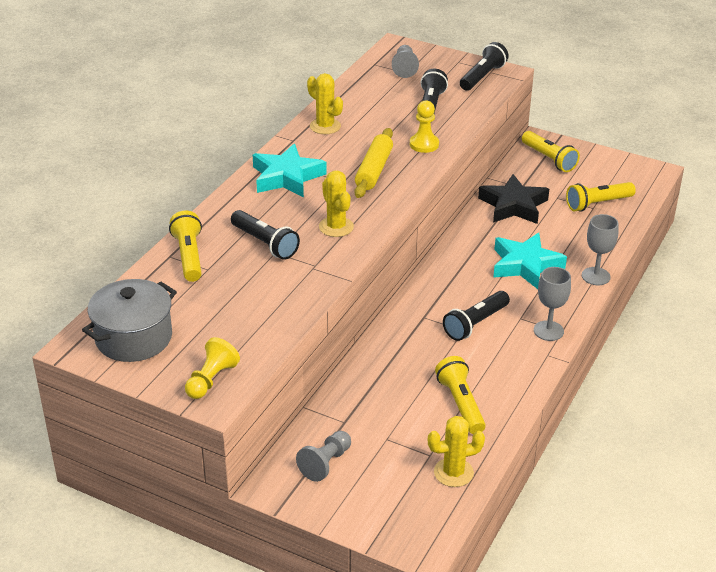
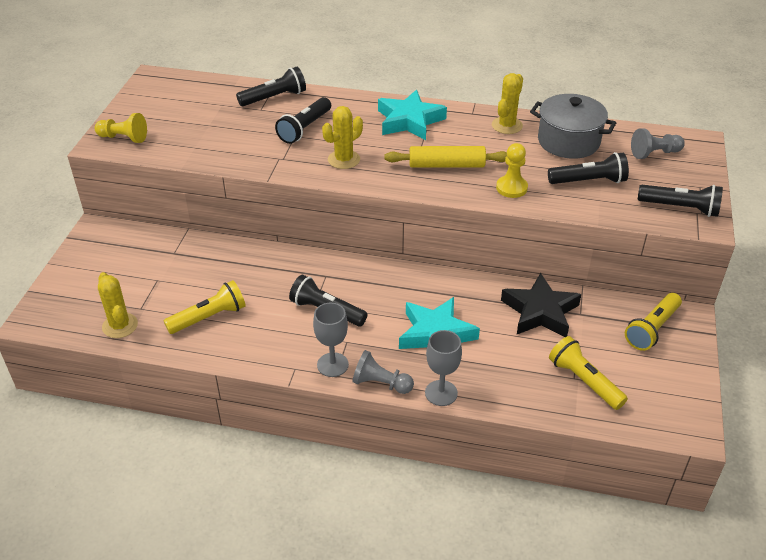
camera: 75 degrees right, 5 degrees up
grey pot [82,279,177,362] -> grey pot moved to [530,94,616,159]
yellow flashlight [169,211,202,282] -> black flashlight [236,67,306,106]
grey pawn [296,431,351,482] -> grey pawn moved to [352,350,414,394]

